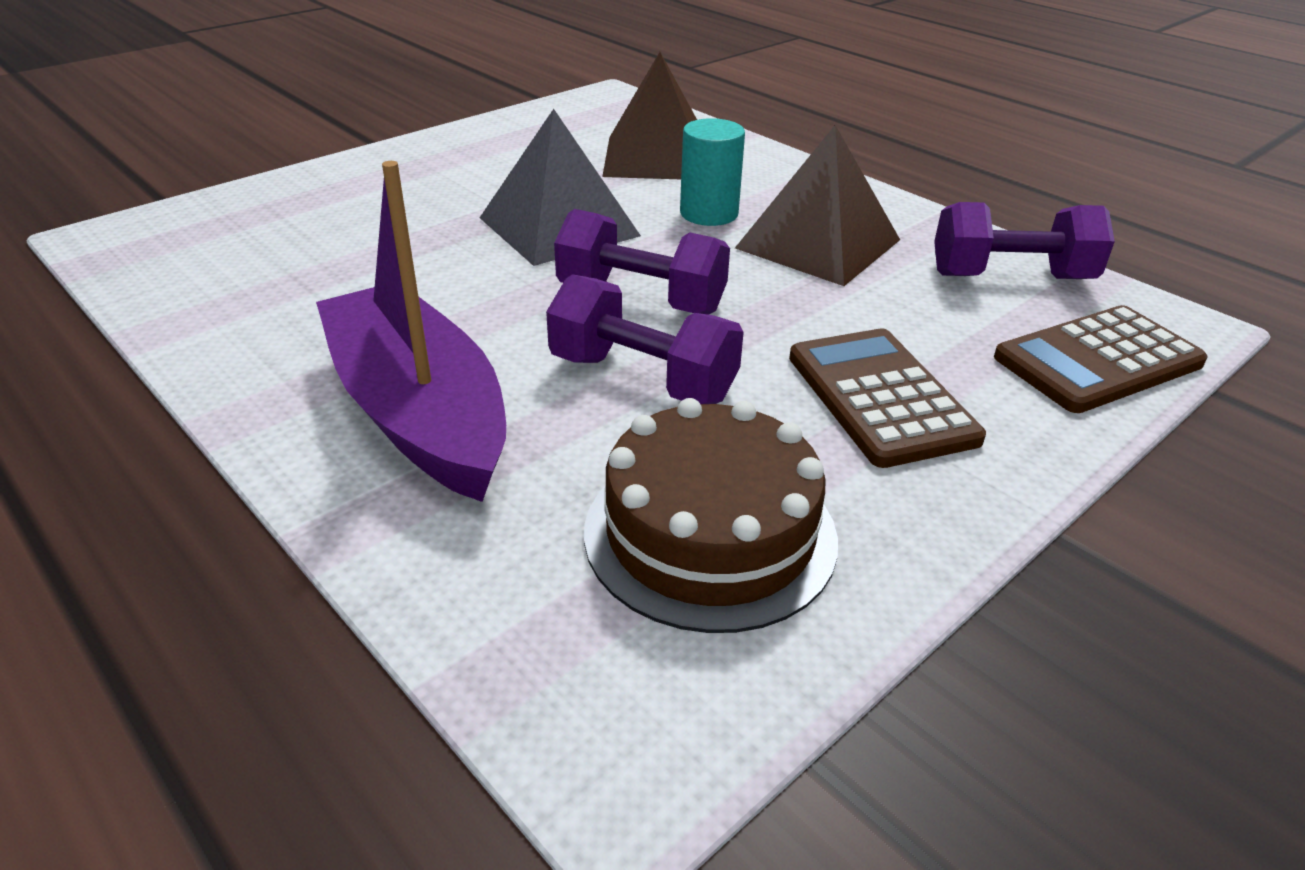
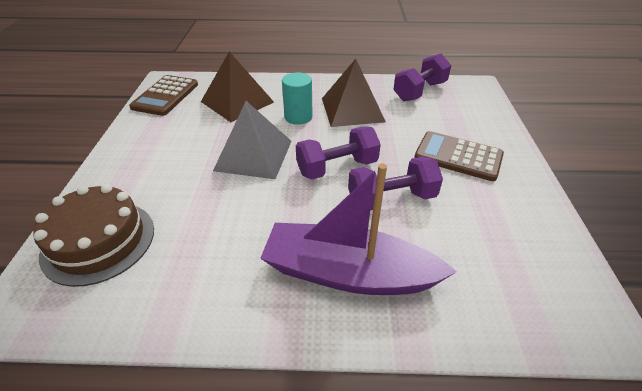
camera: 45 degrees left, 5 degrees up
brown cake [584,398,838,633] -> brown cake moved to [33,184,154,287]
brown calculator [994,305,1208,413] -> brown calculator moved to [129,75,198,116]

